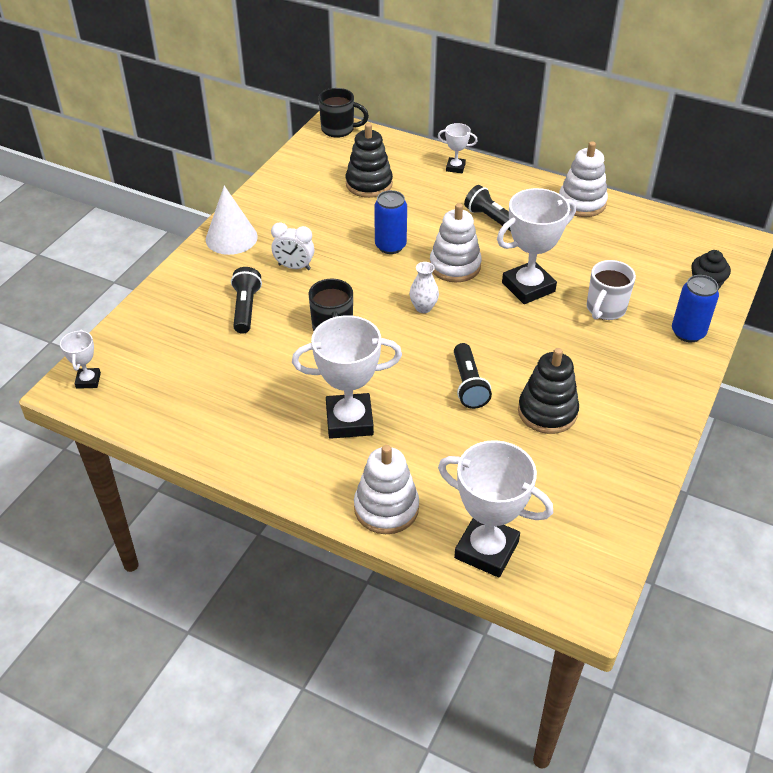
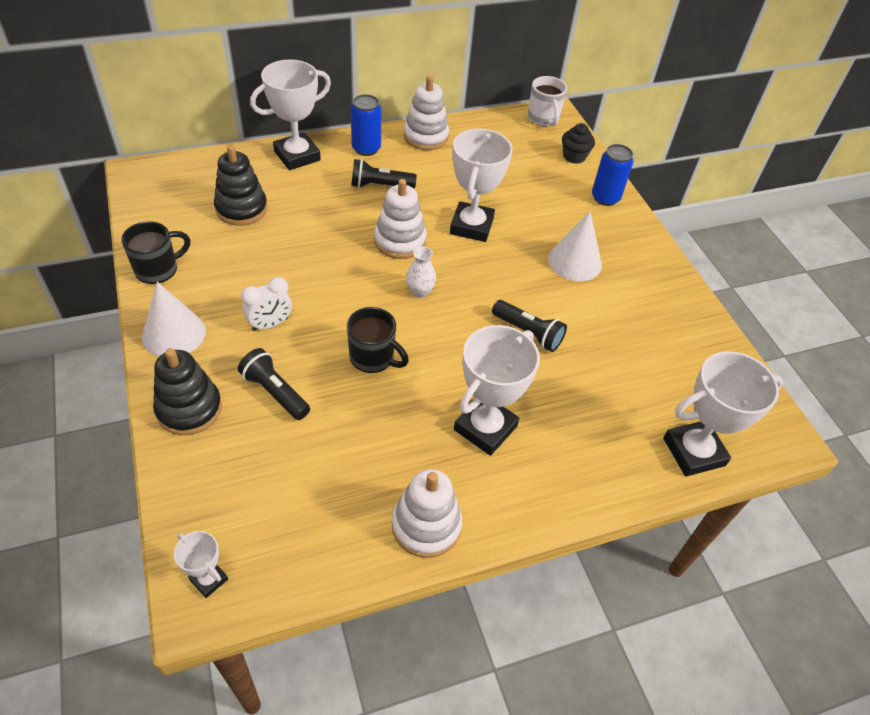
camera: 50 degrees left, 5 degrees up
black mug [318,88,369,138] -> black mug moved to [121,221,190,284]
white stacking toy [354,445,419,534] -> white stacking toy moved to [392,469,462,558]
blue can [374,190,407,254] -> blue can moved to [351,94,381,156]
white trophy [438,123,478,173] -> white trophy [250,59,331,170], size x2.01
black stacking toy [518,348,579,434] -> black stacking toy moved to [153,348,222,435]
white mug [587,260,636,320] -> white mug moved to [528,76,567,126]
none -> white cone [548,211,602,281]

